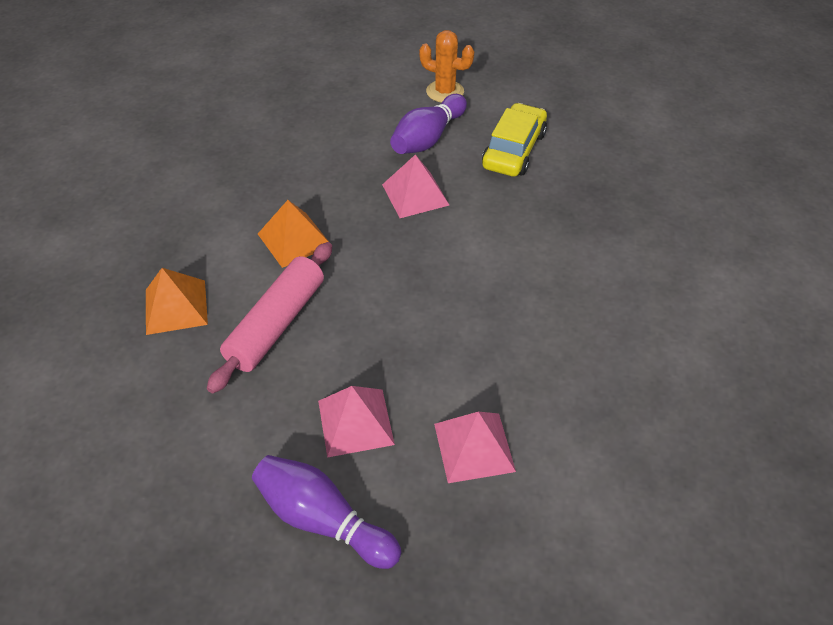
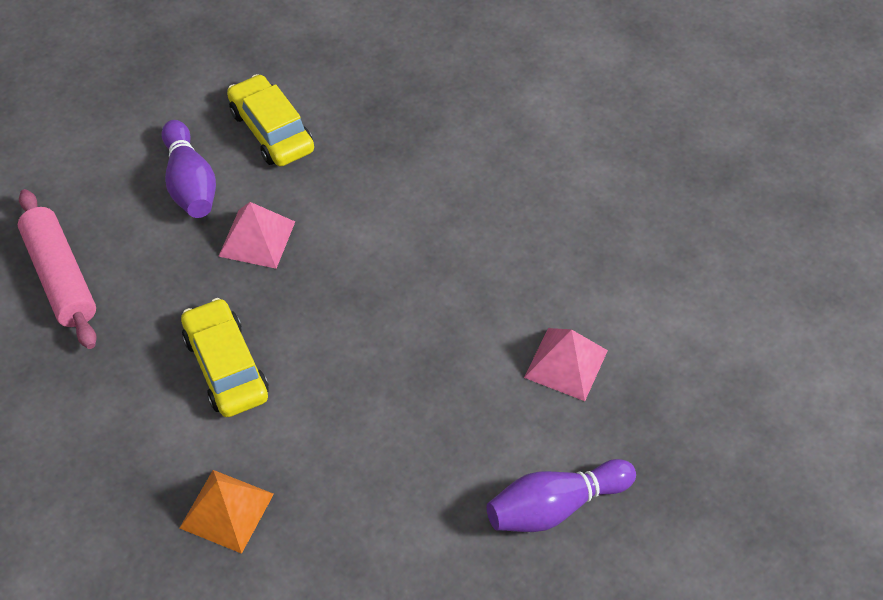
camera: 55 degrees left, 5 degrees up
pink rolling pin [207,242,332,394] -> pink rolling pin moved to [18,189,97,349]
orange pyramid [258,200,330,268] -> yellow car [181,298,269,417]
pink pyramid [318,386,395,458] -> none
orange cactus [419,30,474,103] -> none

